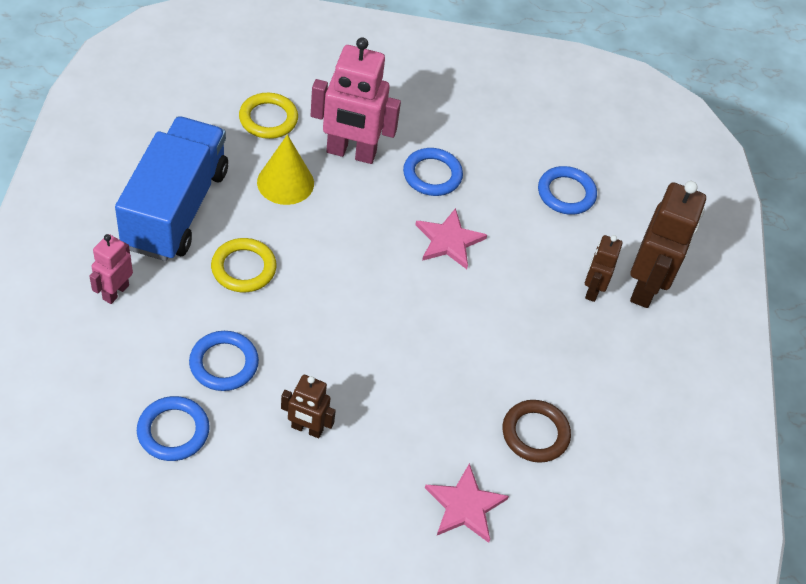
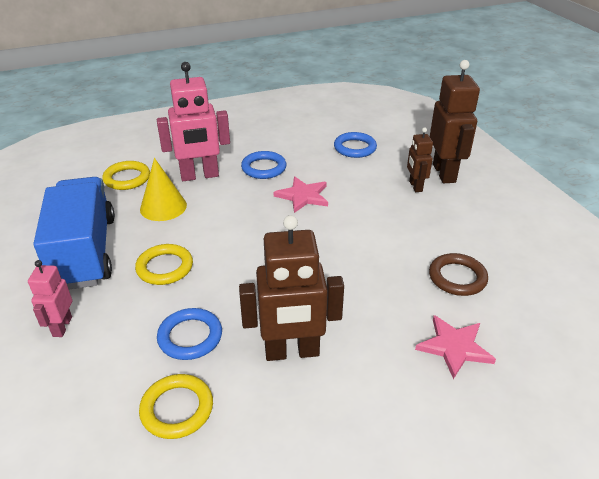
camera: 20 degrees left, 15 degrees down
blue ring [137,396,210,461] -> yellow ring [139,374,213,439]
brown robot [281,375,336,438] -> brown robot [239,215,344,361], size x1.84

